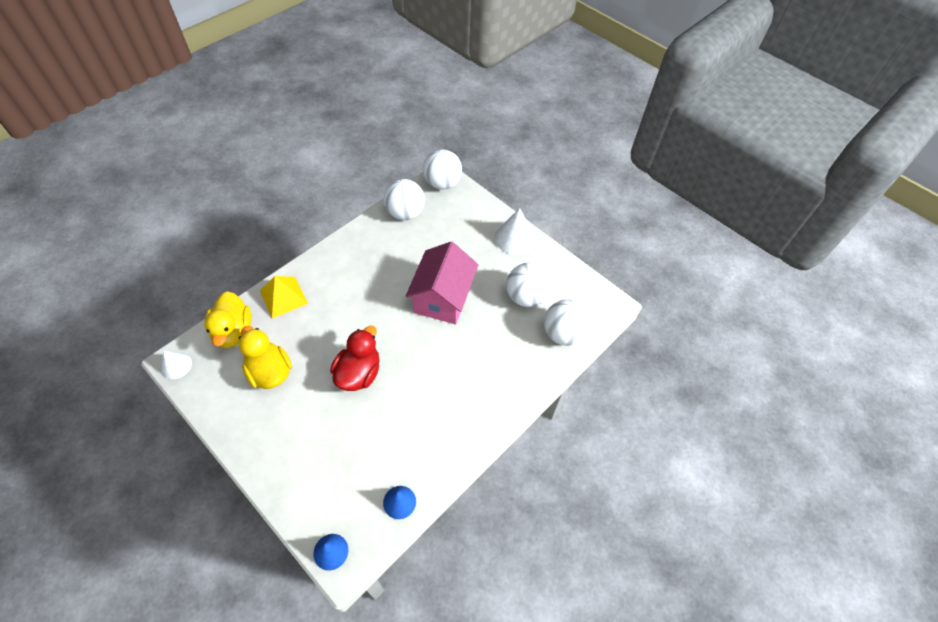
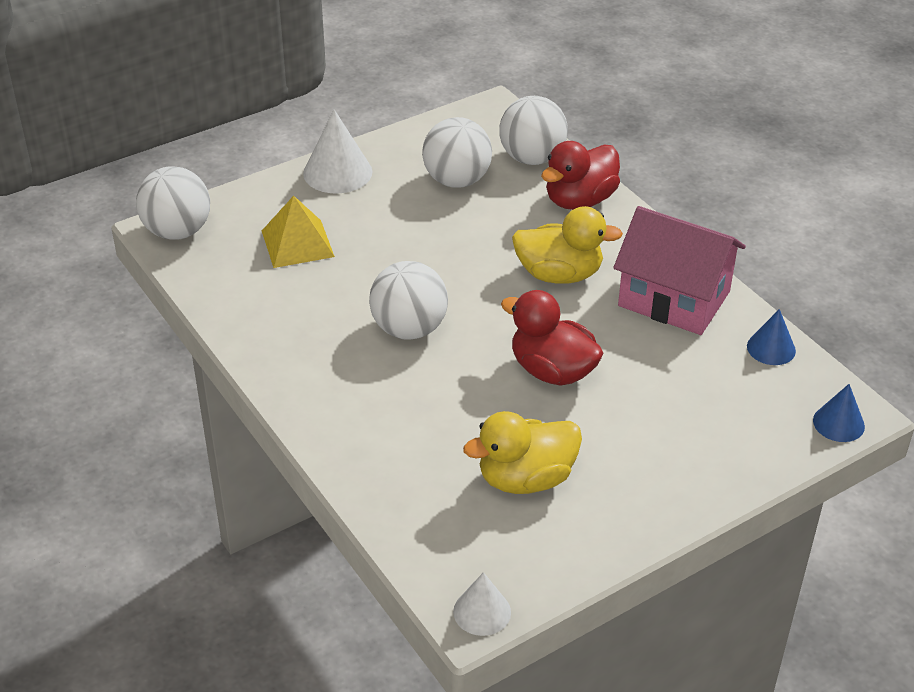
camera: 75 degrees left, 15 degrees down
yellow duck [204,291,251,348] -> yellow duck moved to [512,206,623,284]
yellow pyramid [260,276,308,318] -> yellow pyramid moved to [262,196,335,268]
white ball [384,179,425,220] -> white ball moved to [369,261,448,340]
pink house [406,242,479,324] -> pink house moved to [613,206,746,335]
none -> red duck [541,141,620,210]

